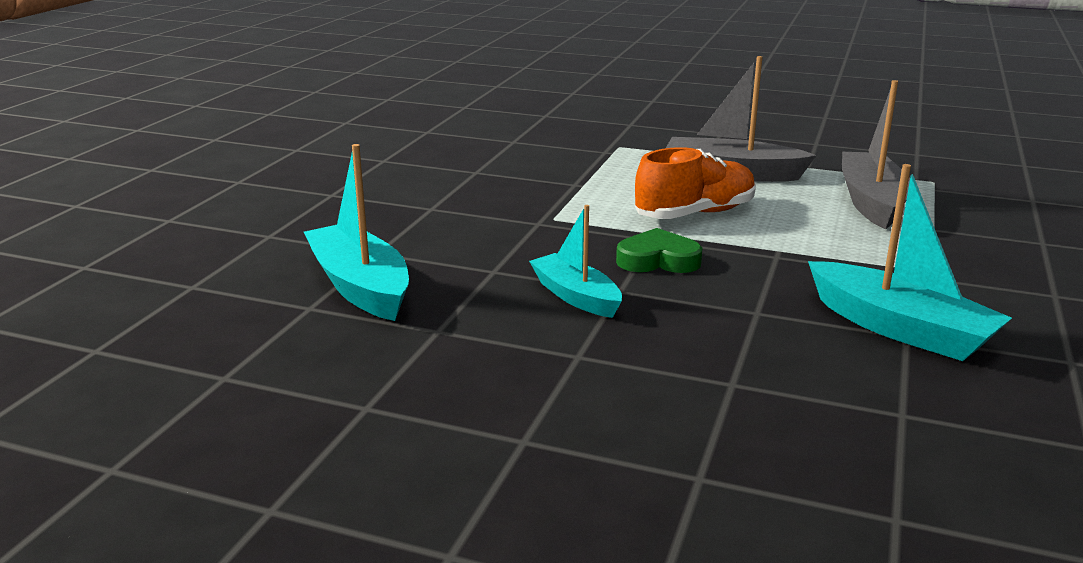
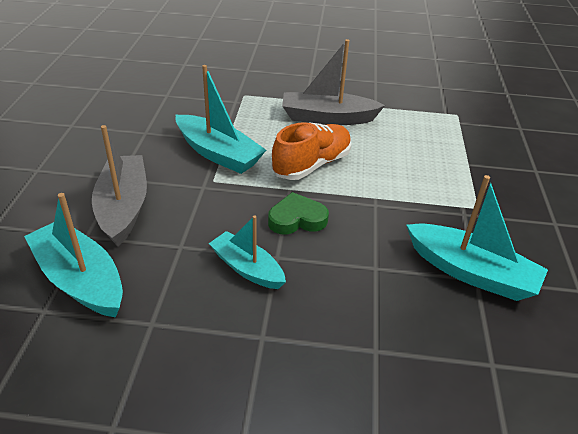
camera: 15 degrees left, 15 degrees up
grey boat [842,80,910,229] -> grey boat moved to [92,125,147,247]
none -> turquoise boat [176,65,266,174]

